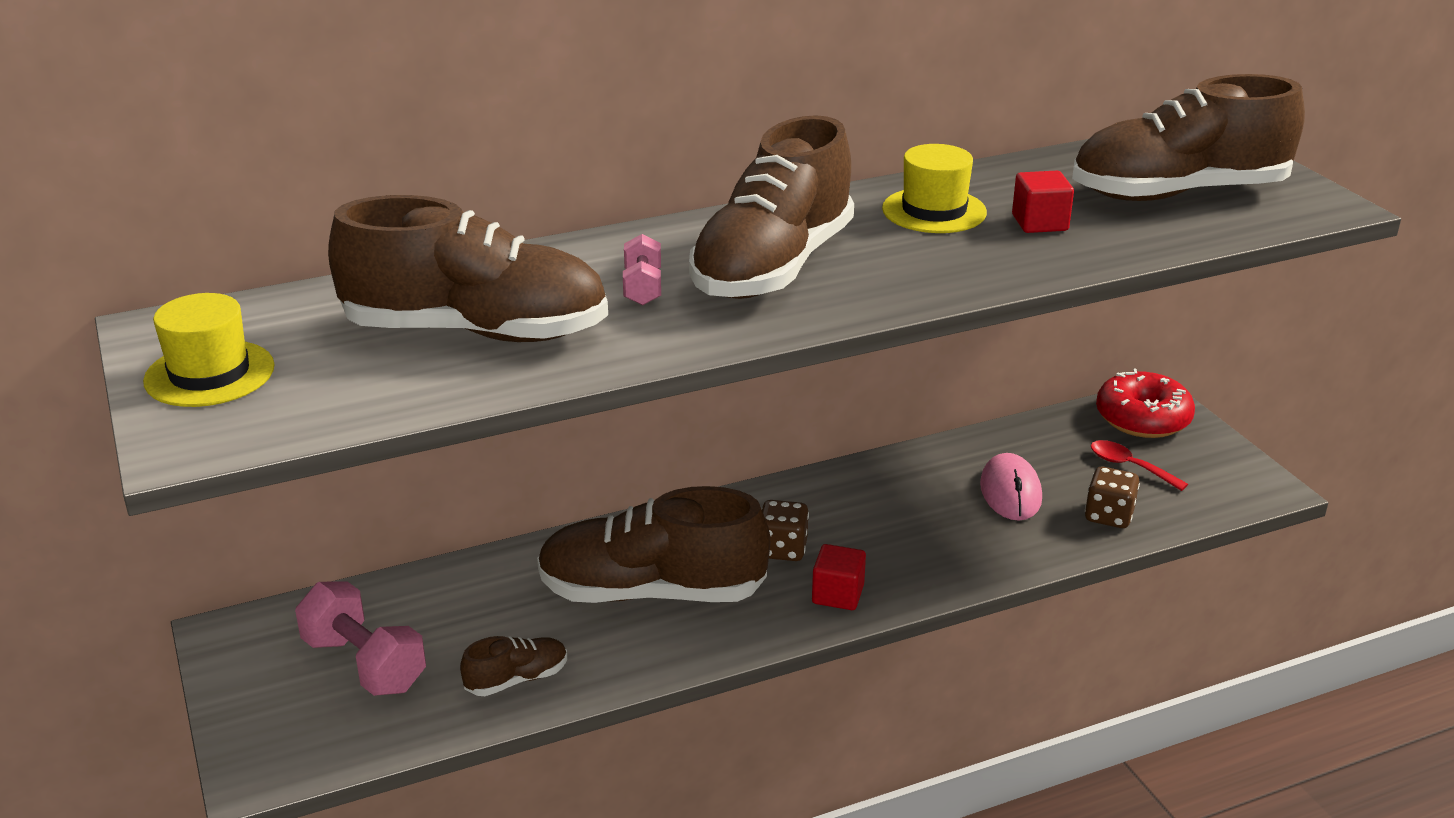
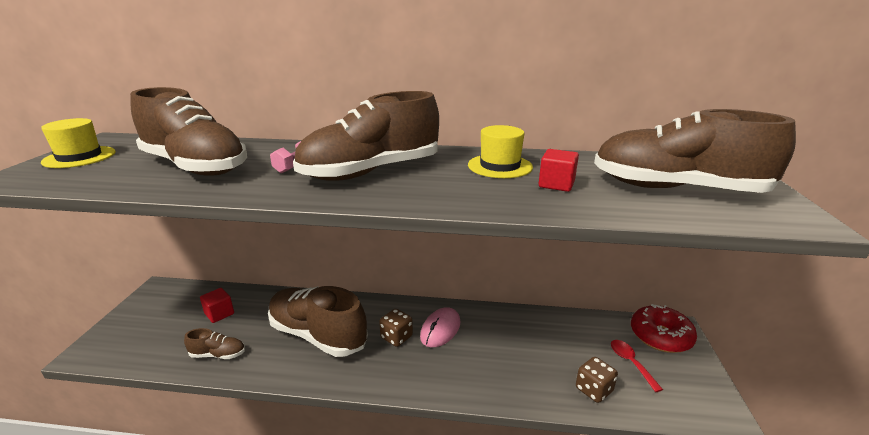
camera: 30 degrees right, 5 degrees down
pink dumbbell [295,581,426,696] -> none
red cube [812,544,866,610] -> red cube moved to [200,288,234,323]
pink mouse [980,453,1042,521] -> pink mouse moved to [420,307,460,348]

